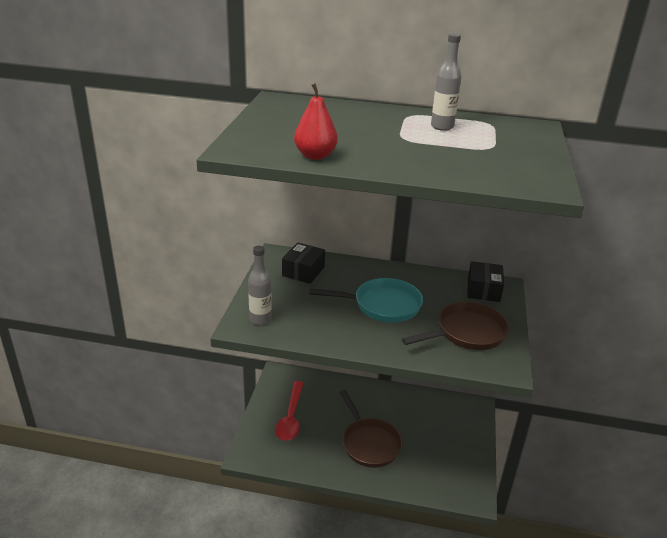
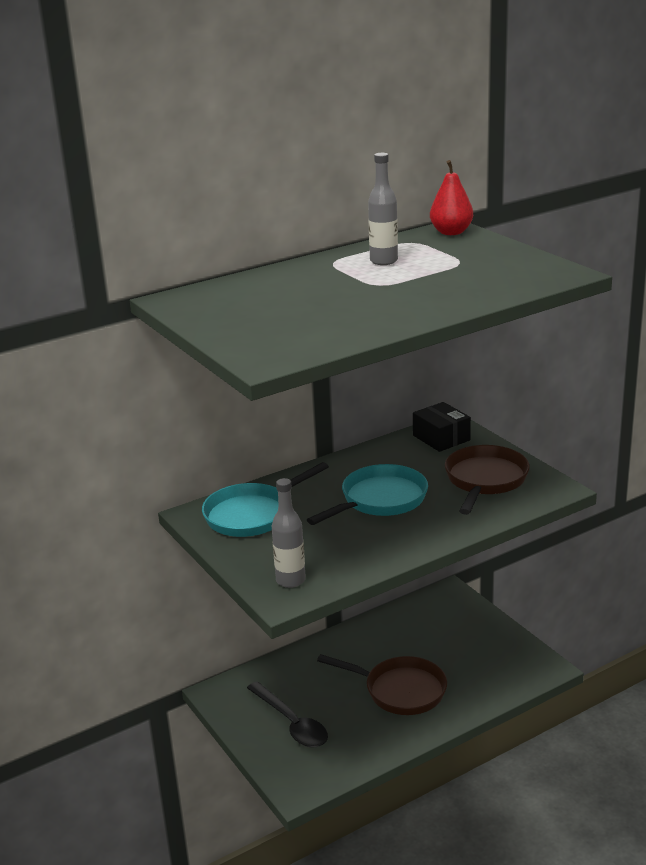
camera: 40 degrees left, 5 degrees down
red spoon [275,381,303,441] -> black spoon [247,681,328,748]
black box [282,242,325,284] -> turquoise pan [202,462,329,537]
red pear [294,83,338,160] -> red pear moved to [430,160,473,235]

